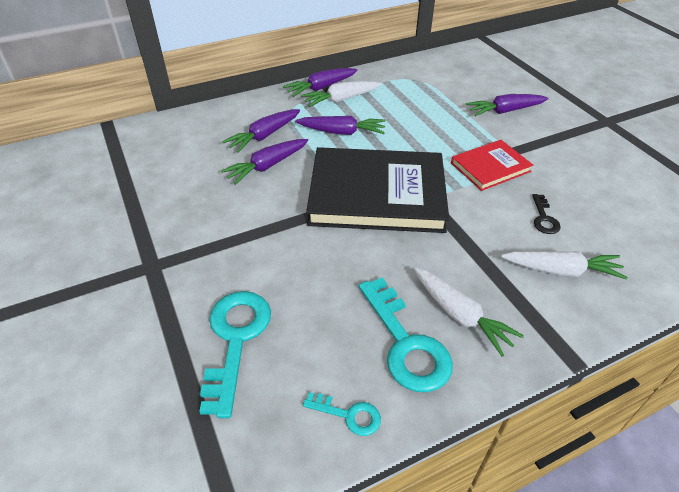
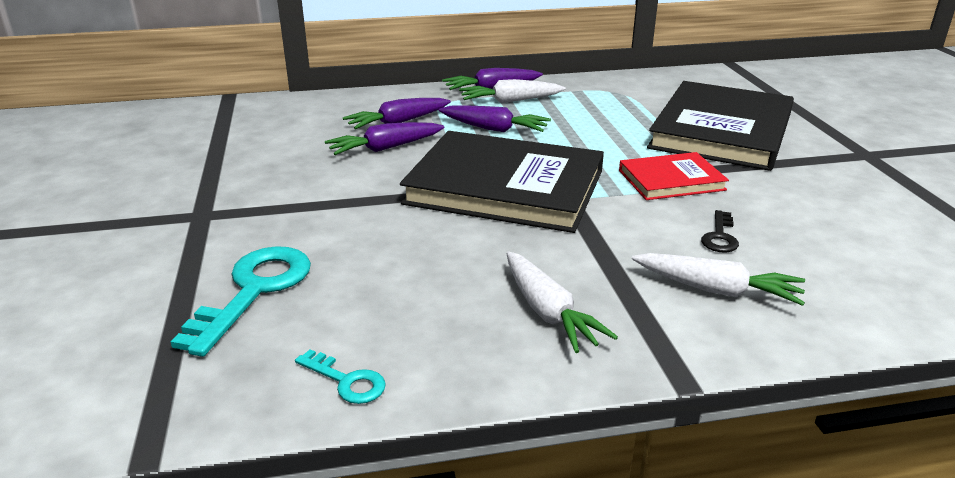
camera: 15 degrees right, 15 degrees down
turquoise key [359,277,453,392] -> none
purple carrot [466,94,549,116] -> black book [647,81,794,171]

